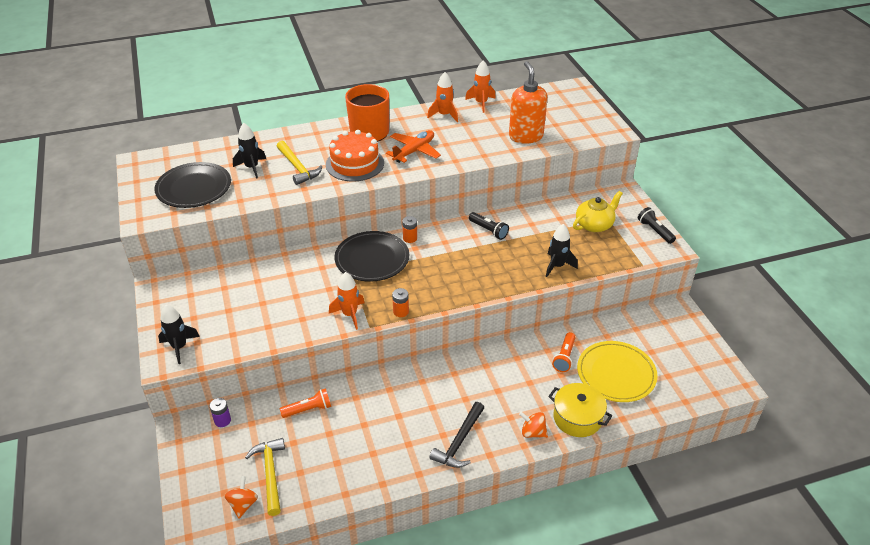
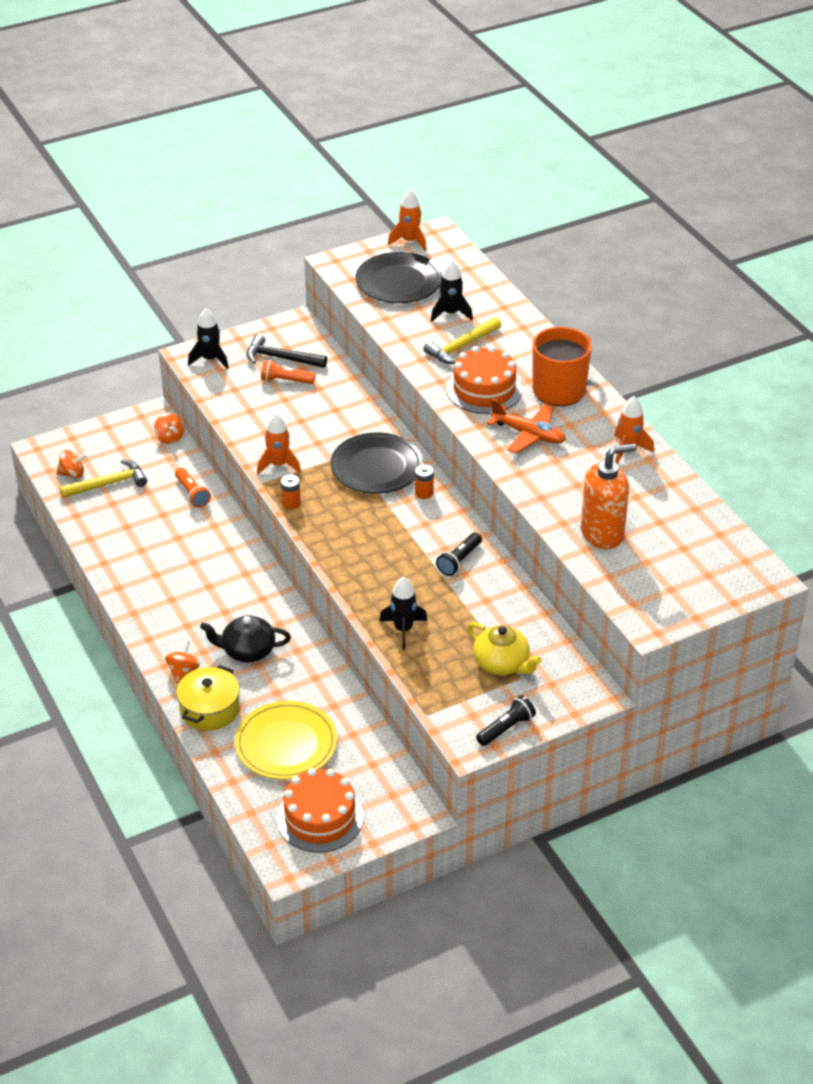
camera: 80 degrees right, 0 degrees up
purple battery [210,398,231,427] -> orange spinning top [154,413,184,444]
black hammer [429,402,484,468] -> black hammer moved to [246,334,327,368]
orange rocket [465,60,496,113] -> orange rocket moved to [388,189,427,251]
orange flashlight [552,332,576,372] -> orange flashlight moved to [261,359,315,384]
none -> black teapot [200,615,291,663]
none -> orange cake [277,768,363,853]

